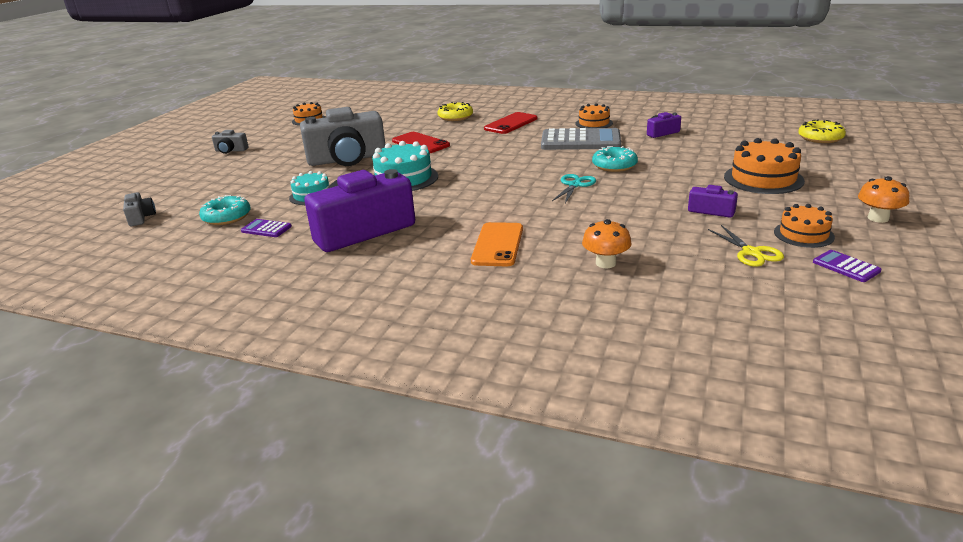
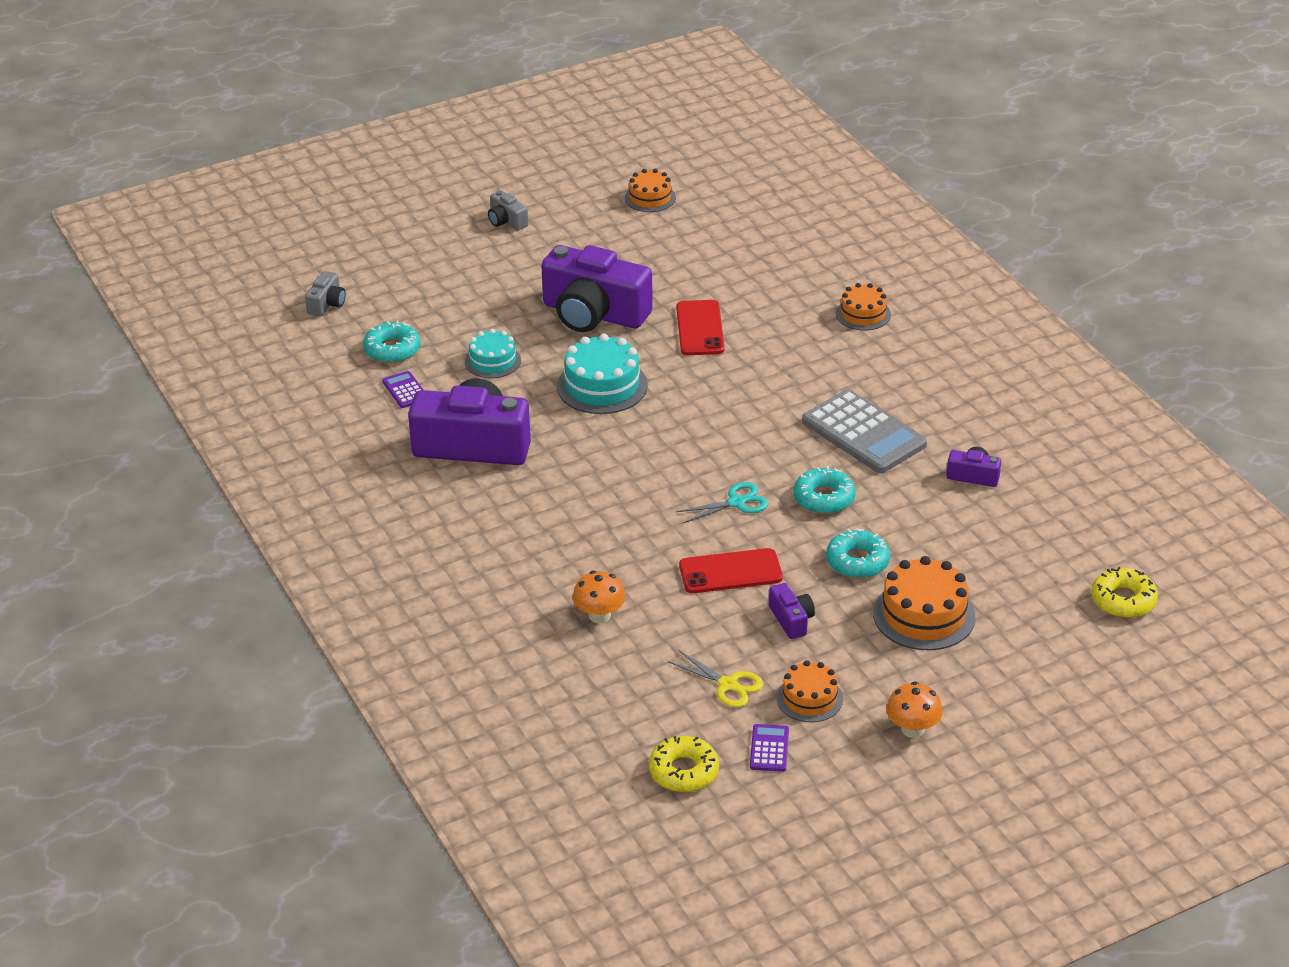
camera: 40 degrees right, 10 degrees up
grey camera [300,107,385,166] -> purple camera [541,245,653,332]
yellow donut [438,102,473,121] -> yellow donut moved to [649,736,719,792]
orange phone [471,222,523,266] -> none
red phone [484,112,538,134] -> red phone moved to [679,548,783,593]
orange cake [575,103,613,128] -> orange cake moved to [836,283,891,331]
yellow scissors [708,225,784,267] -> yellow scissors turned 75 degrees counterclockwise [668,650,763,707]
none -> turquoise donut [826,528,890,578]

